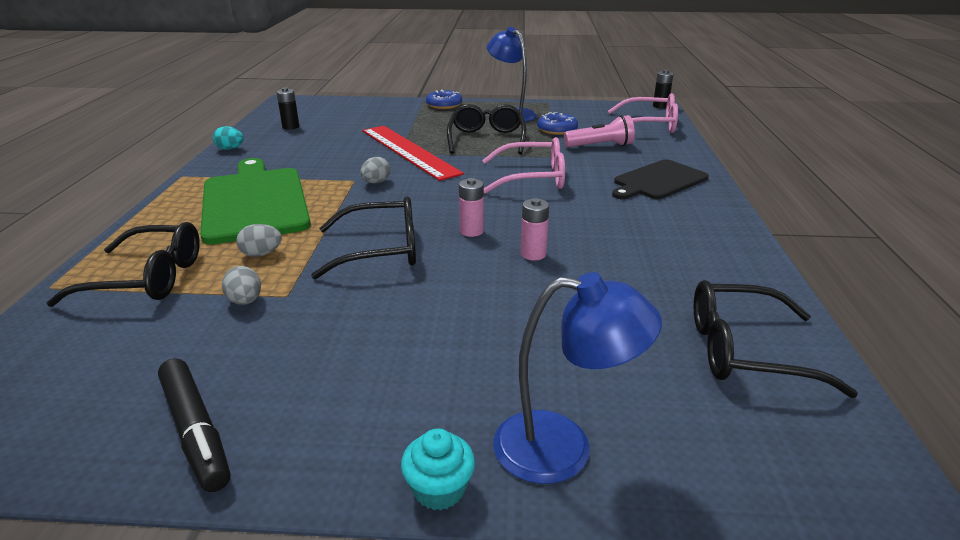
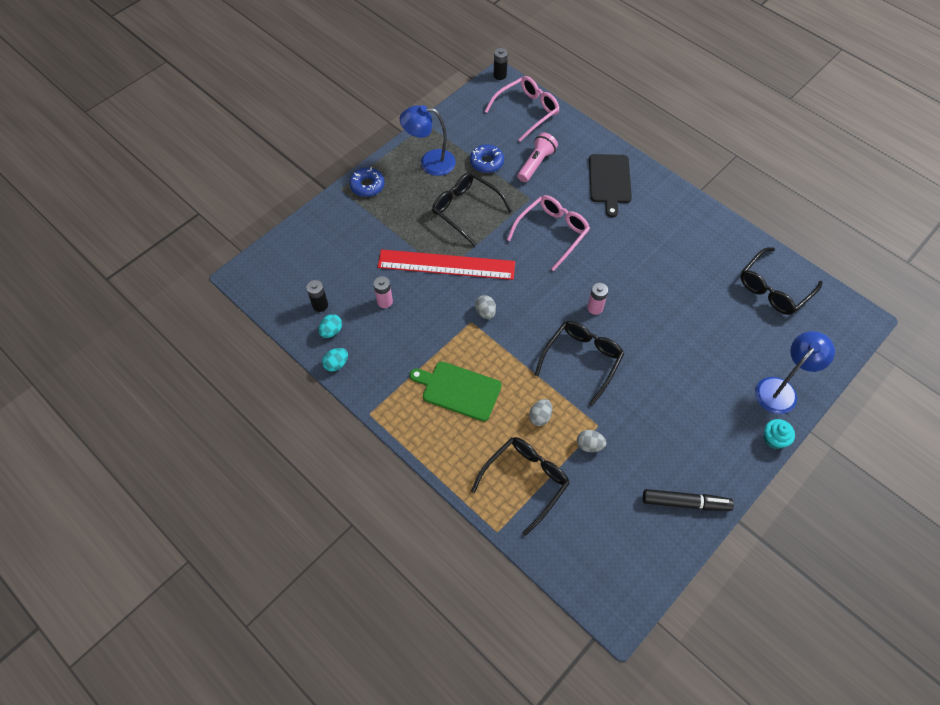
camera: 50 degrees left, 30 degrees up
green cutting board [200,158,311,245] -> green cutting board [410,361,502,421], size x0.64
pink battery [521,198,549,261] -> pink battery moved to [374,276,393,308]
none -> turquoise egg [319,314,342,338]

